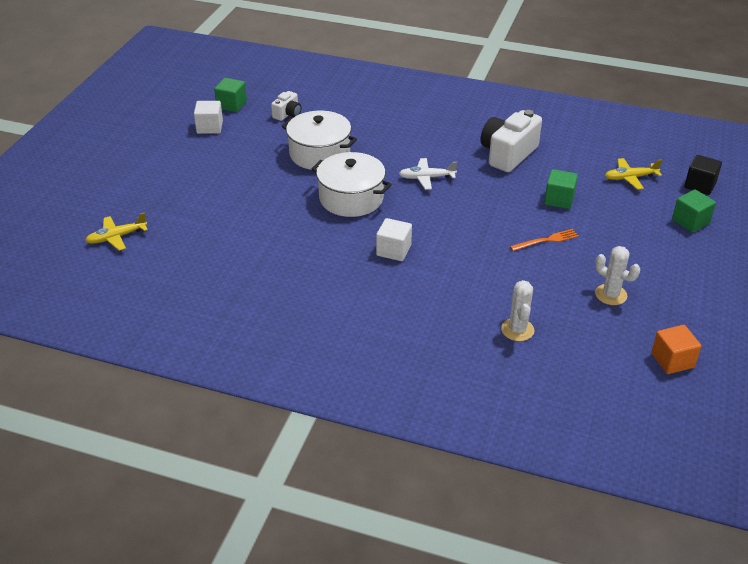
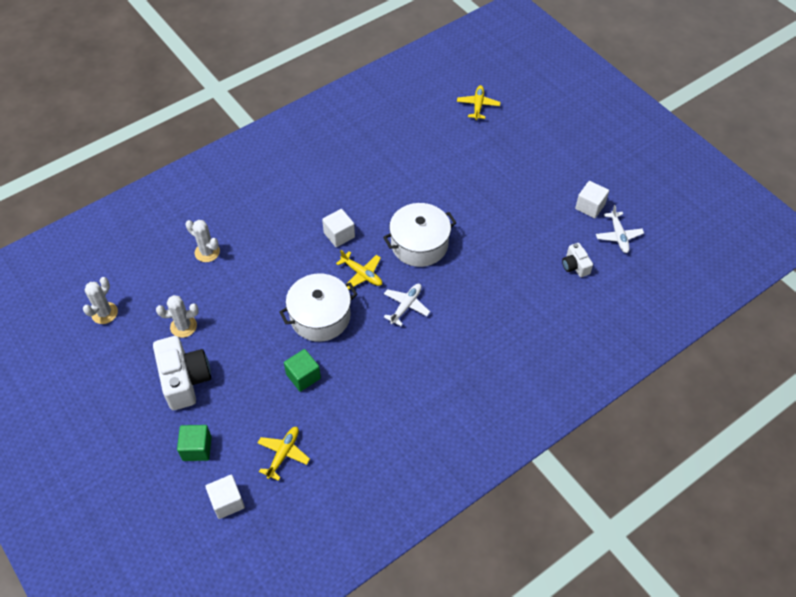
camera: 125 degrees right, 15 degrees up
green cube [214,78,247,112] -> white plane [596,205,644,253]
white pot [282,111,357,170] -> white pot moved to [279,273,358,342]
white camera [481,110,542,172] -> white camera moved to [153,336,211,410]
orange fork [510,229,579,251] -> none
orange cube [651,325,701,374] -> white cactus [83,277,118,324]
black cube [684,155,722,195] -> white cube [205,475,245,519]
none -> yellow plane [336,250,382,289]

